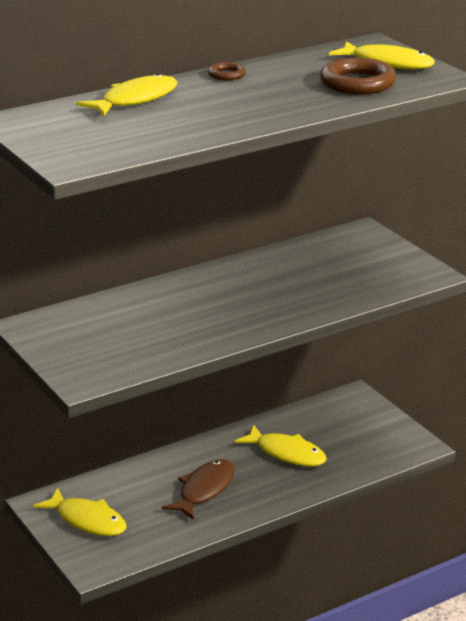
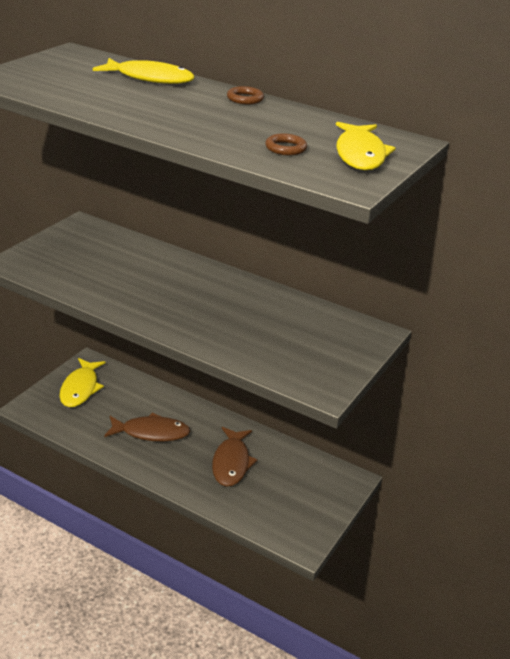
camera: 60 degrees right, 5 degrees up
yellow fish [235,425,327,466] -> brown fish [212,427,257,487]
brown ring [320,58,396,94] -> brown ring [265,134,307,155], size x0.51

